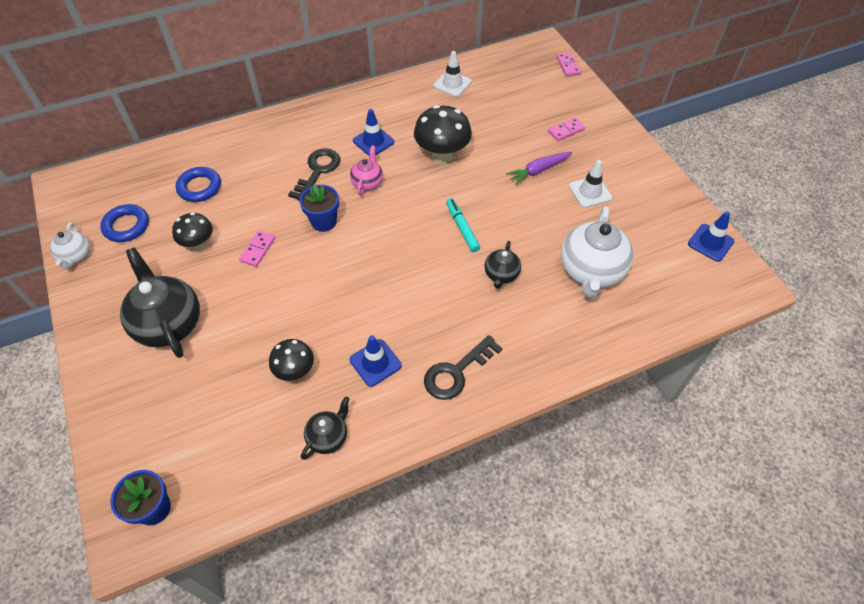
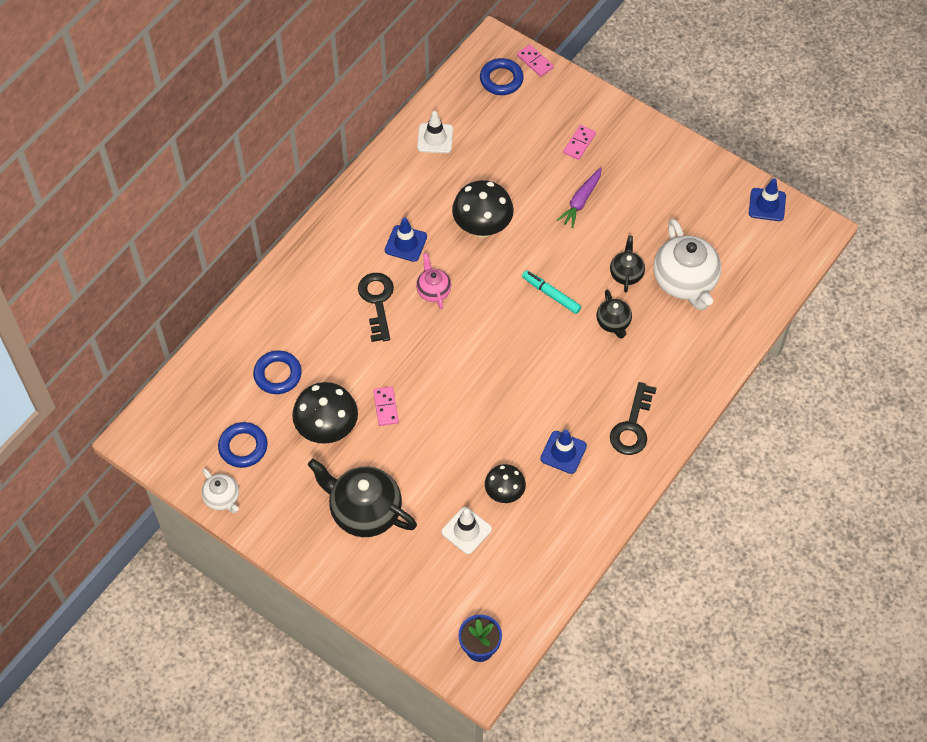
camera: 30 degrees left, 5 degrees up
black mushroom [172,213,213,250] -> black mushroom [292,382,358,444], size x1.61
blue flower pot [299,184,339,232] -> none
black teapot [301,397,350,460] -> black teapot moved to [610,236,645,293]
white traffic cone [569,160,612,208] -> white traffic cone moved to [441,507,492,554]
none -> blue ring [480,58,524,95]

